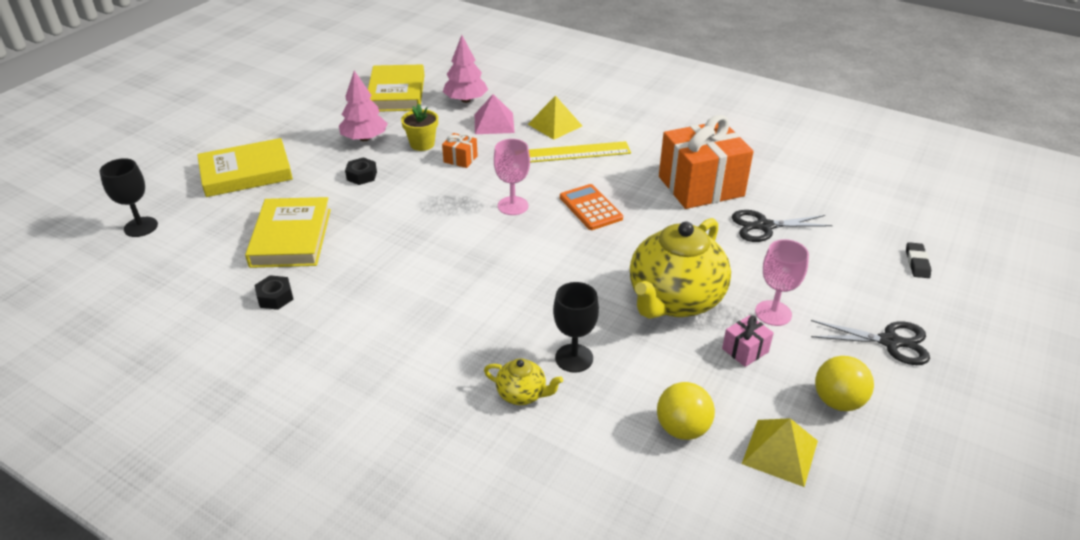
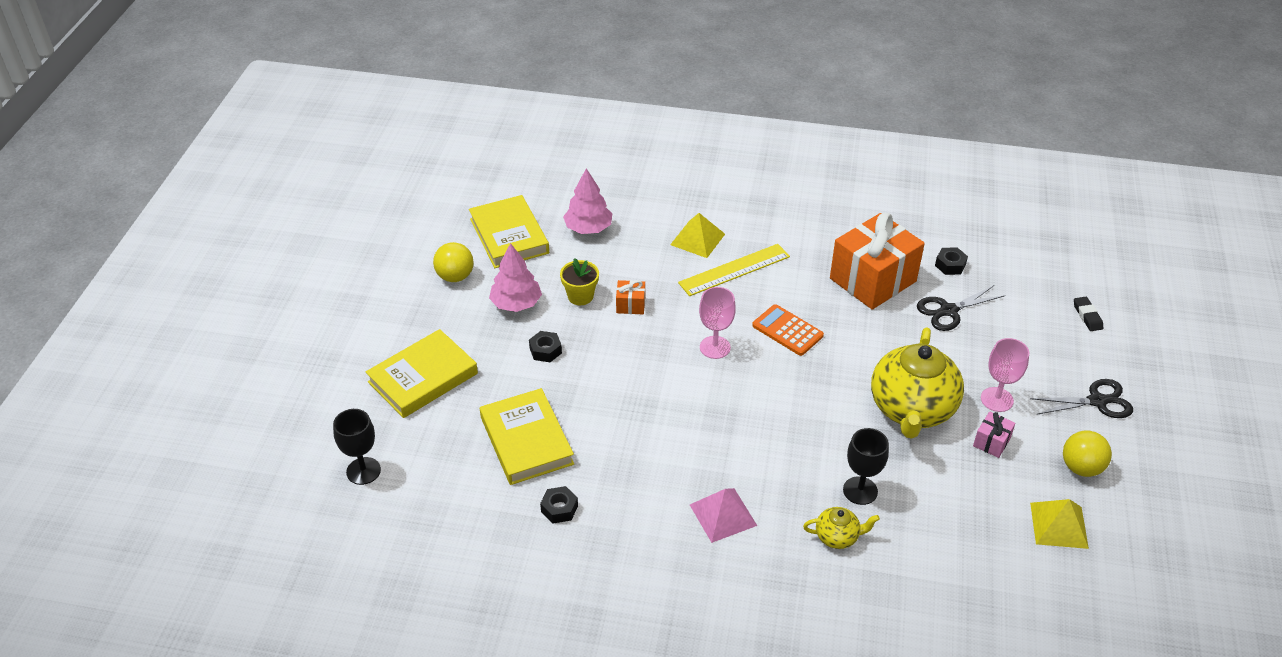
camera: 20 degrees left, 5 degrees up
pink pyramid [475,94,515,134] -> pink pyramid moved to [690,488,757,543]
yellow ball [657,382,715,440] -> yellow ball moved to [433,242,474,282]
none -> black nut [935,247,968,275]

